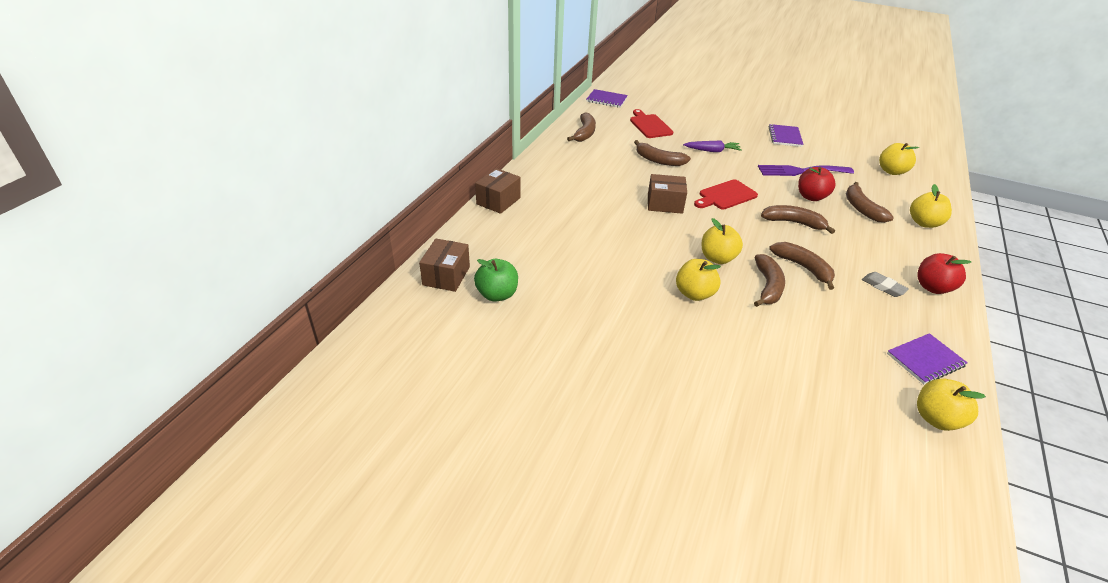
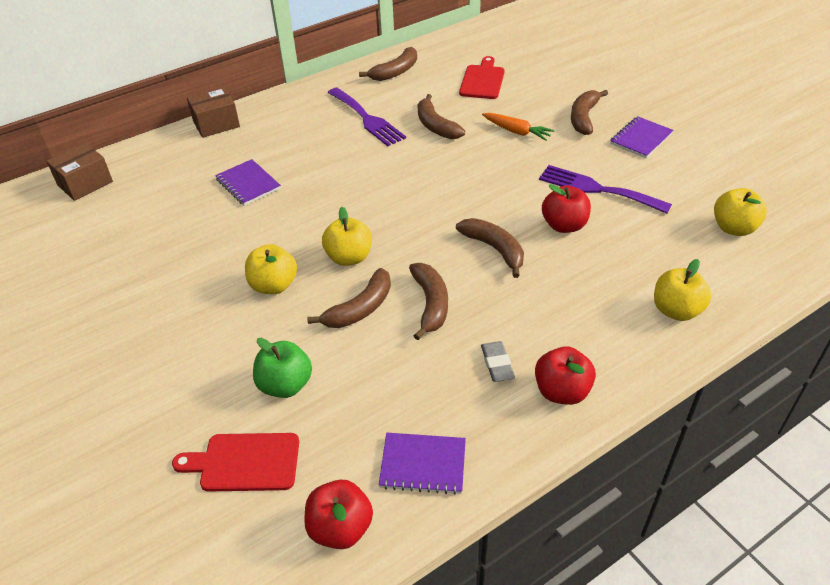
camera: 35 degrees right, 5 degrees up
green apple [474,259,518,302] -> green apple moved to [253,338,312,398]
purple notebook [587,89,628,108] -> purple notebook moved to [215,159,281,206]
brown box [648,174,687,214] -> none
purple carrot [683,140,742,152] -> orange carrot [482,113,554,141]
red cutting board [694,179,758,209] -> red cutting board moved to [172,433,299,492]
brown banana [846,182,894,223] -> brown banana moved to [571,90,608,135]
yellow apple [917,379,986,431] -> red apple [304,480,373,549]
none -> purple fork [328,88,406,146]

